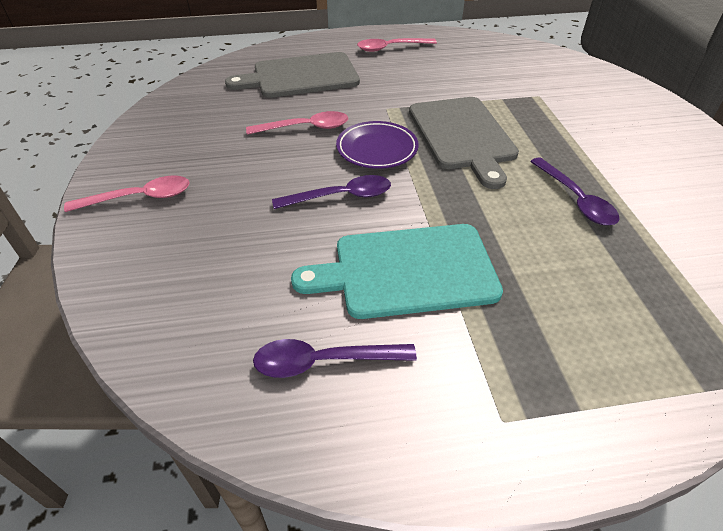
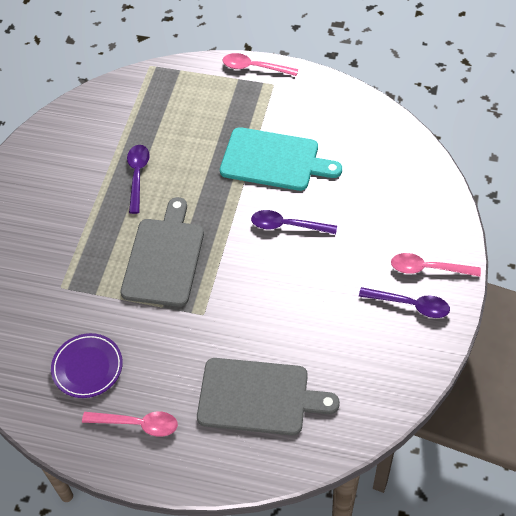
camera: 155 degrees left, 10 degrees up
pink spoon [246,111,348,135] -> pink spoon moved to [223,53,298,76]
purple spoon [253,339,417,378] -> purple spoon moved to [359,287,450,318]
purple plate [336,121,419,169] -> purple plate moved to [51,333,123,398]

